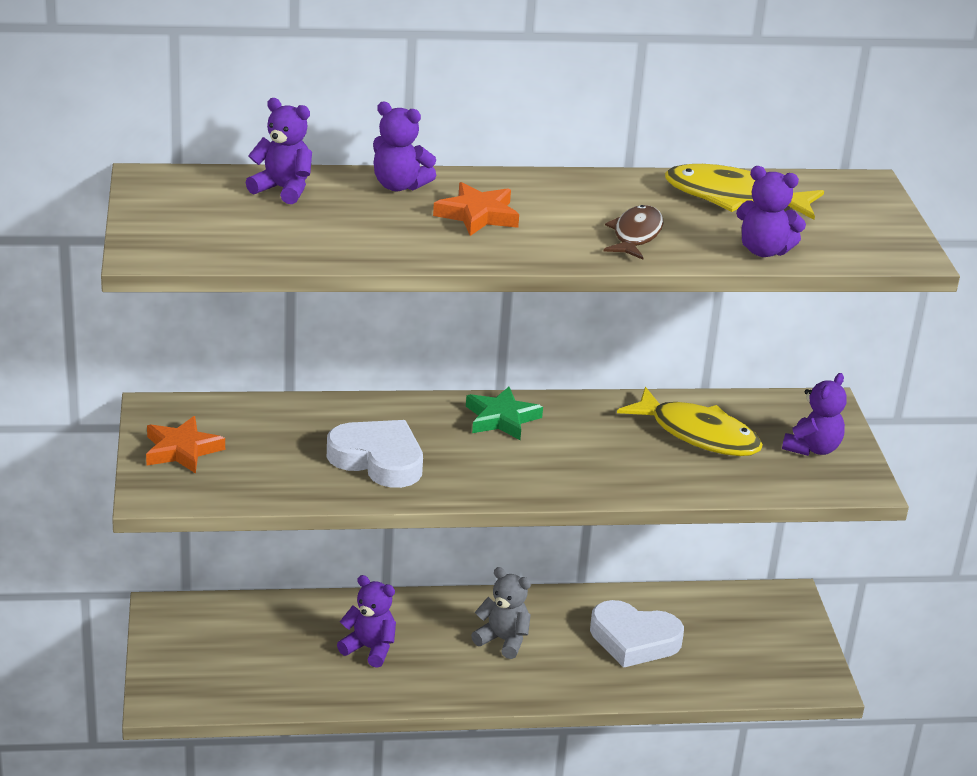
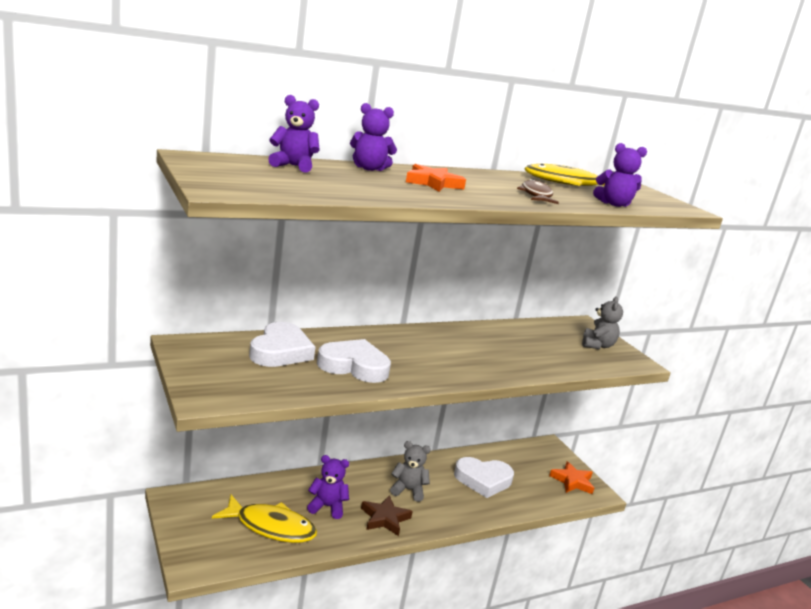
camera: 20 degrees left, 10 degrees down
orange star [146,416,225,474] -> orange star moved to [549,461,594,494]
green star [466,387,543,440] -> none
yellow fish [617,387,763,456] -> yellow fish moved to [212,495,317,543]
purple teddy bear [782,373,847,456] -> grey teddy bear [582,296,623,349]
none -> white heart [249,322,315,367]
none -> brown star [361,495,413,536]

